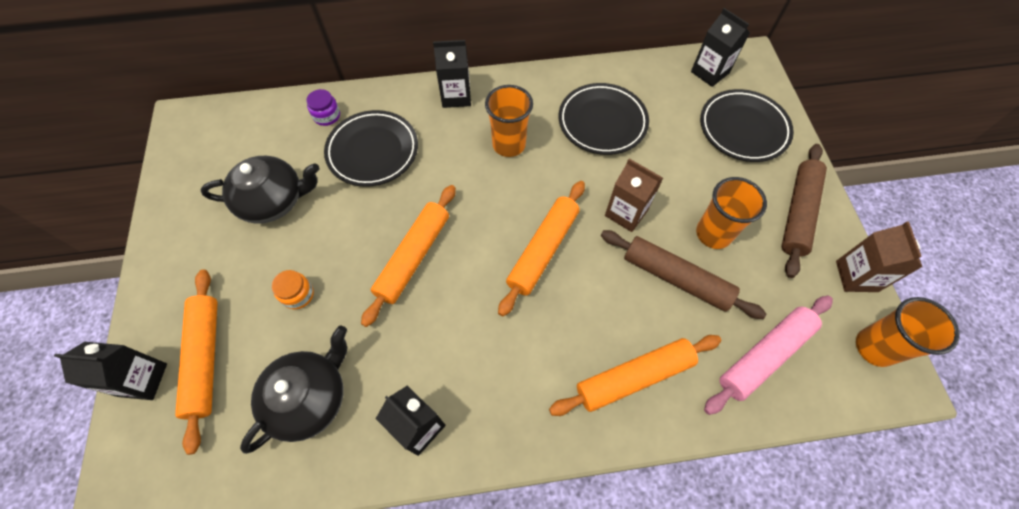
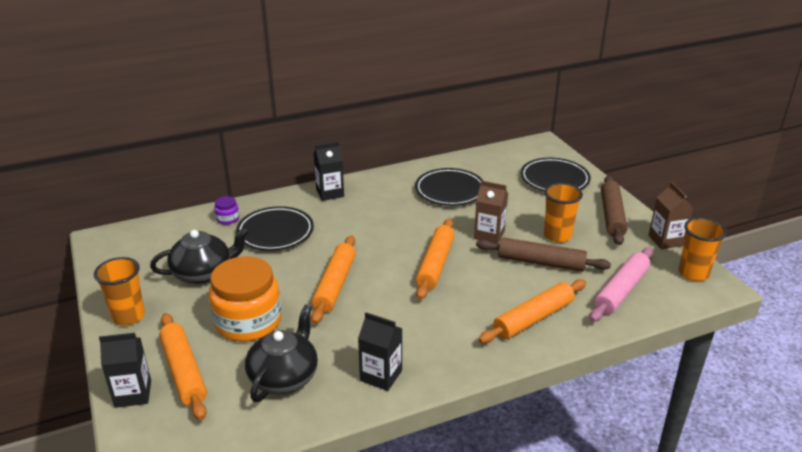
camera: 15 degrees left, 30 degrees down
orange jar [272,270,314,309] -> orange jar [209,256,281,342], size x2.41
orange cup [485,85,533,157] -> orange cup moved to [94,257,145,326]
black carton [691,8,750,87] -> none

